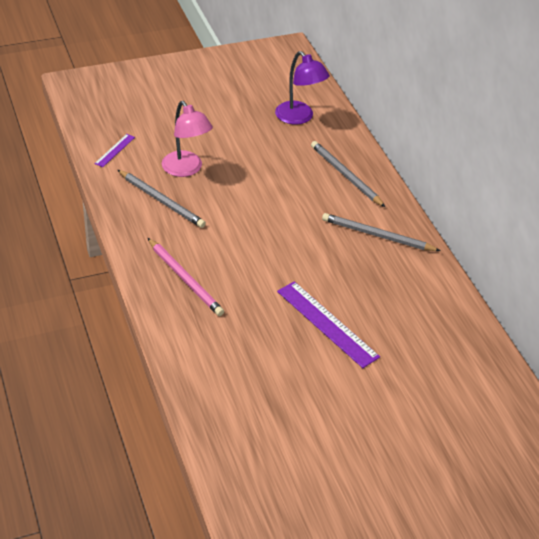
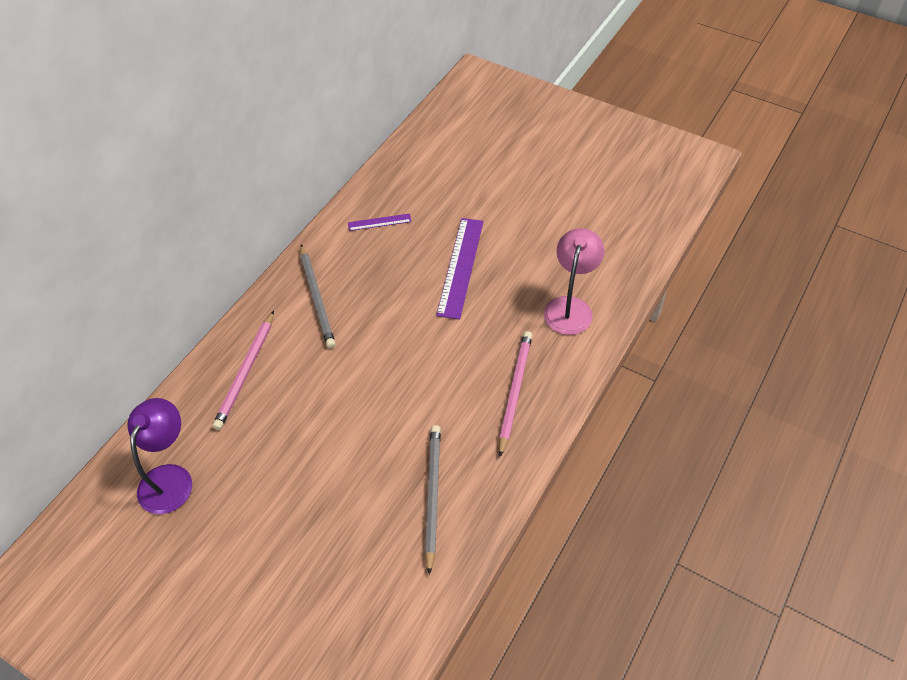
camera: 125 degrees left, 10 degrees up
purple ruler [94,134,135,167] -> purple ruler moved to [348,213,411,231]
pink lamp [162,101,213,177] -> pink lamp moved to [544,228,604,335]
grey pencil [311,141,385,207] -> pink pencil [212,311,274,430]

